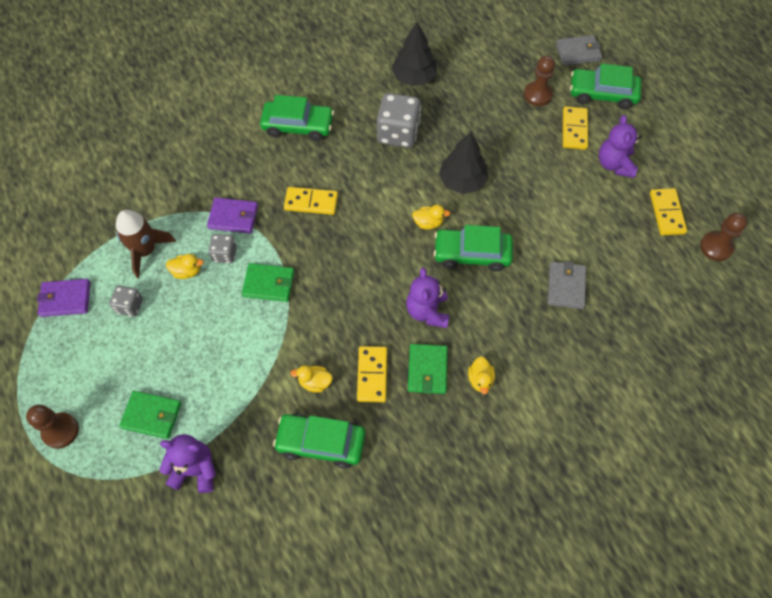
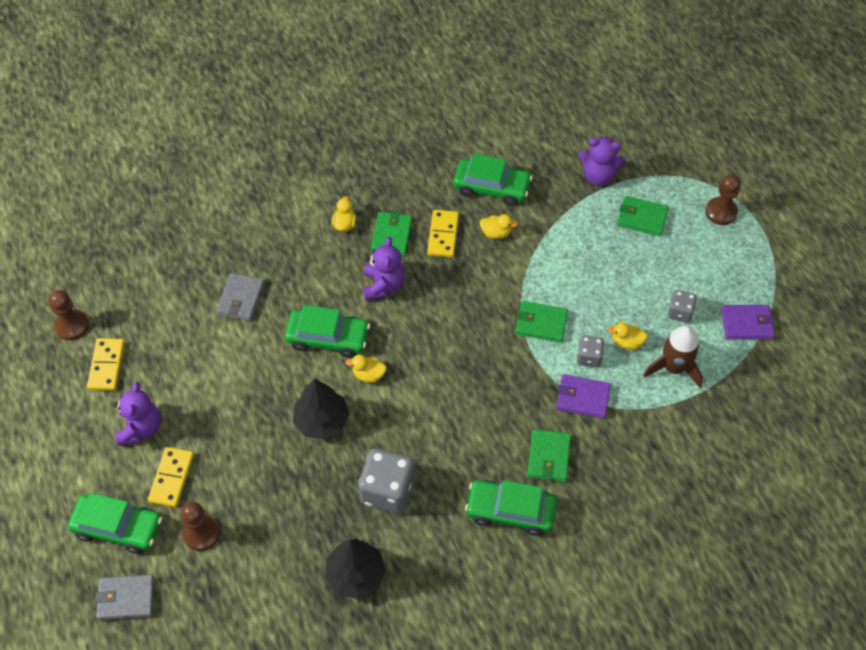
camera: 175 degrees left, 5 degrees down
yellow domino [284,187,338,215] -> none
none -> green wallet [527,429,571,482]

